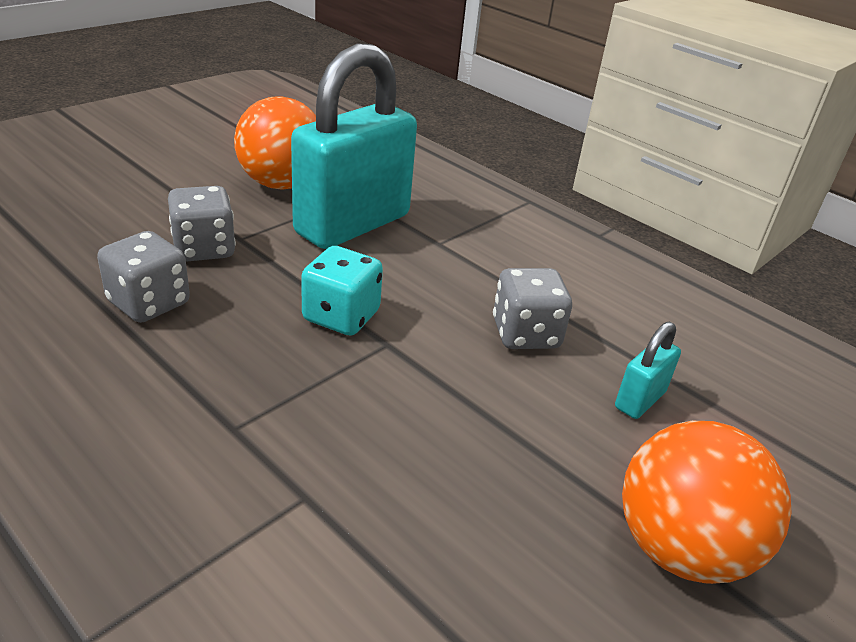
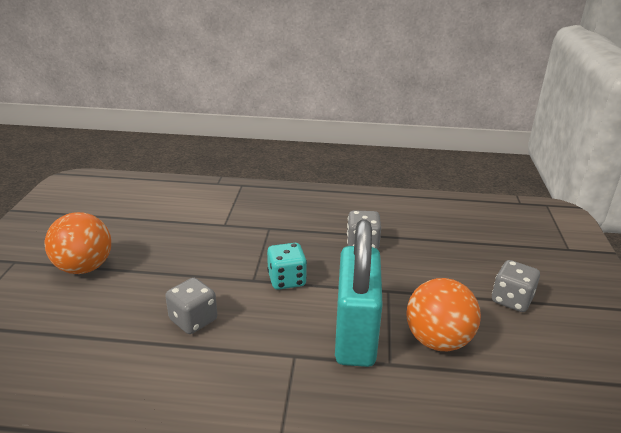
camera: 145 degrees right, 5 degrees down
grey dice [168,186,236,262] -> grey dice moved to [492,260,540,312]
turquoise padlock [615,322,681,419] -> none

